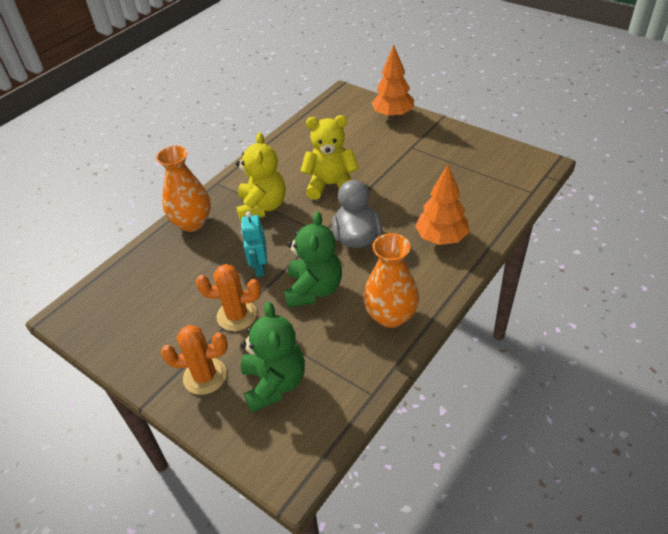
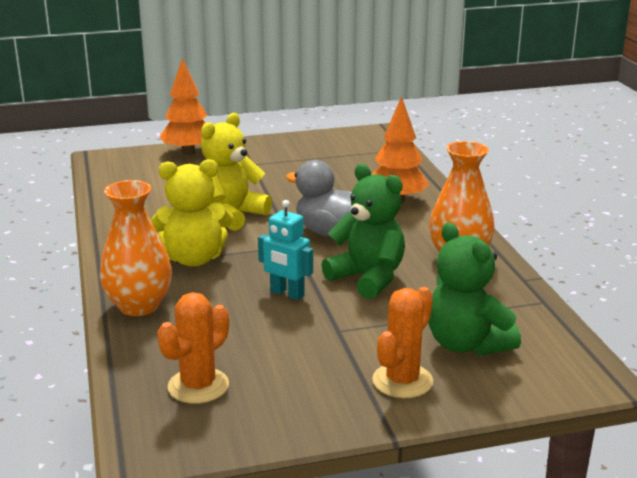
camera: 55 degrees left, 20 degrees down
orange cactus [196,264,261,331] -> orange cactus moved to [157,292,229,404]
yellow teddy bear [236,132,286,222] -> yellow teddy bear turned 135 degrees clockwise [151,159,233,267]
green teddy bear [240,302,305,413] -> green teddy bear turned 150 degrees counterclockwise [428,222,521,356]

